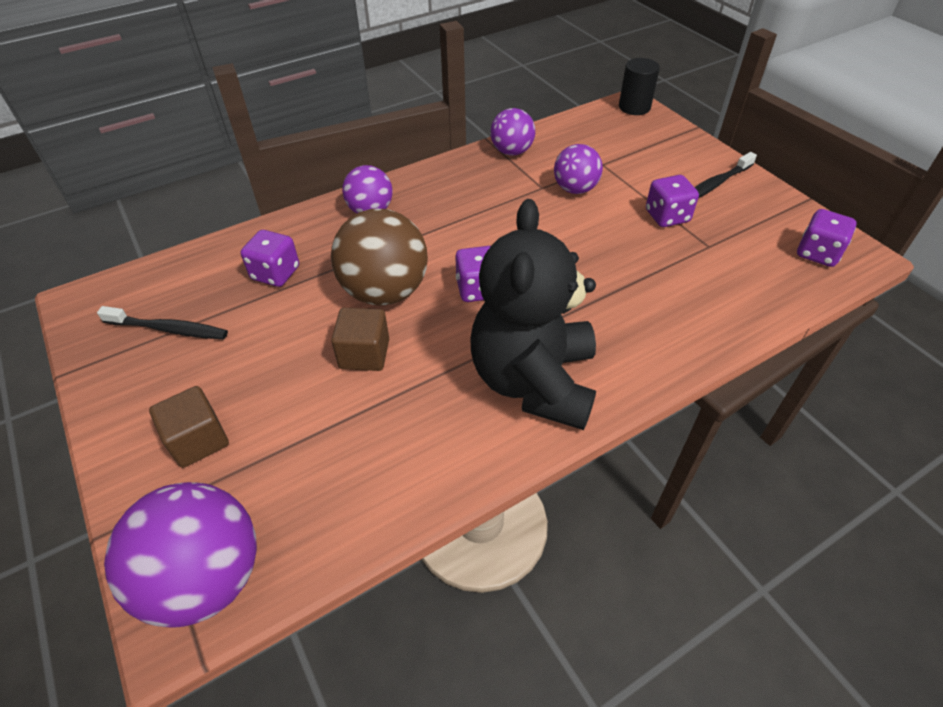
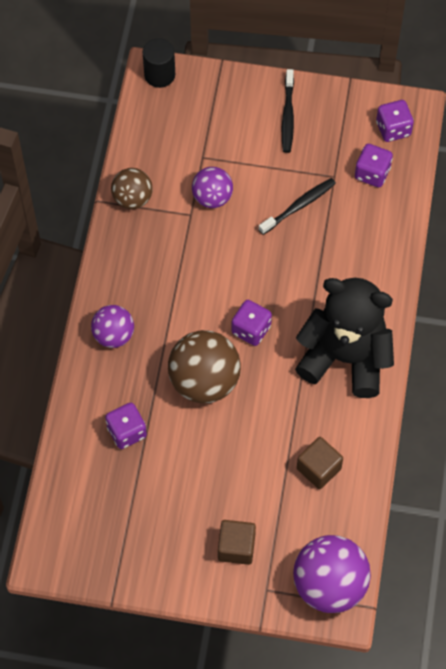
camera: 50 degrees left, 15 degrees up
black toothbrush [97,306,228,339] -> black toothbrush moved to [258,178,336,235]
brown cube [331,308,389,371] -> brown cube moved to [297,437,343,489]
black teddy bear [470,199,596,430] -> black teddy bear turned 150 degrees clockwise [295,278,394,398]
purple ball [490,108,535,156] -> brown ball [111,168,153,209]
purple dice [646,175,699,227] -> purple dice moved to [355,144,393,187]

